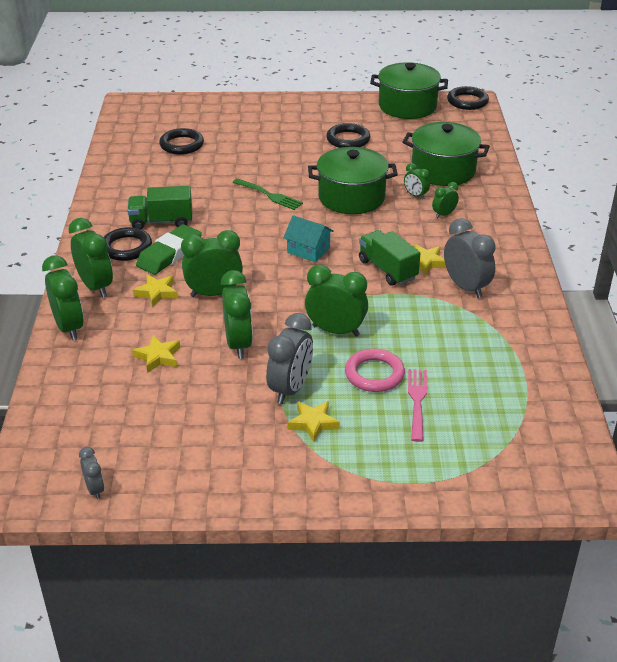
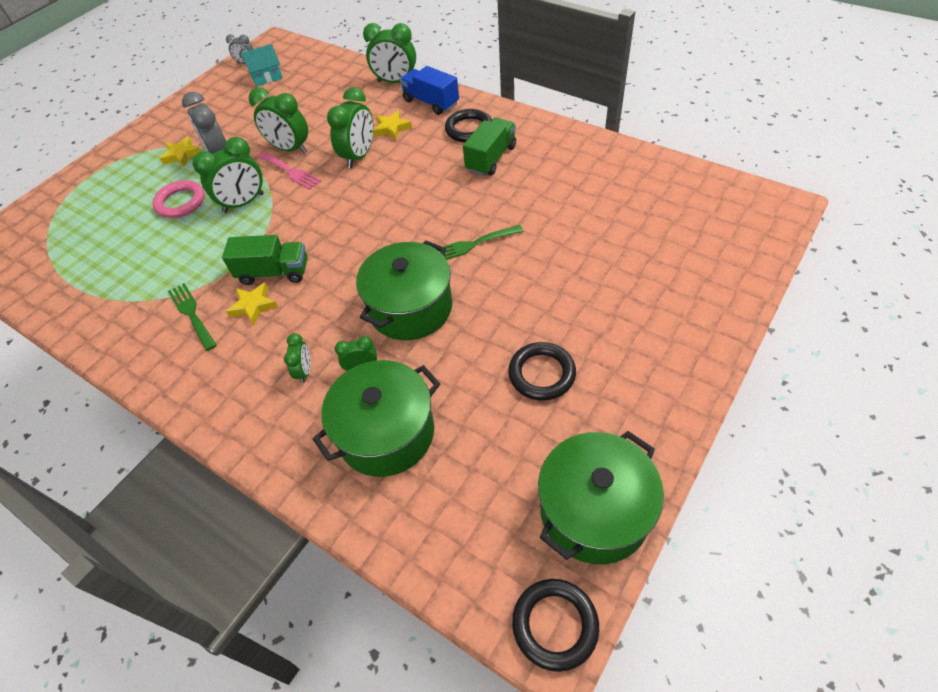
camera: 130 degrees right, 15 degrees up
green clock [69,218,113,298] -> blue truck [400,66,459,115]
yellow star [132,335,180,373] -> none
green eraser [136,224,202,275] -> none
black ring [159,128,204,155] -> none
turquoise house [283,215,334,262] -> turquoise house moved to [241,44,283,86]
pink fork [408,369,427,442] -> pink fork moved to [257,152,321,190]
grey clock [444,218,496,298] -> green fork [168,283,217,351]

